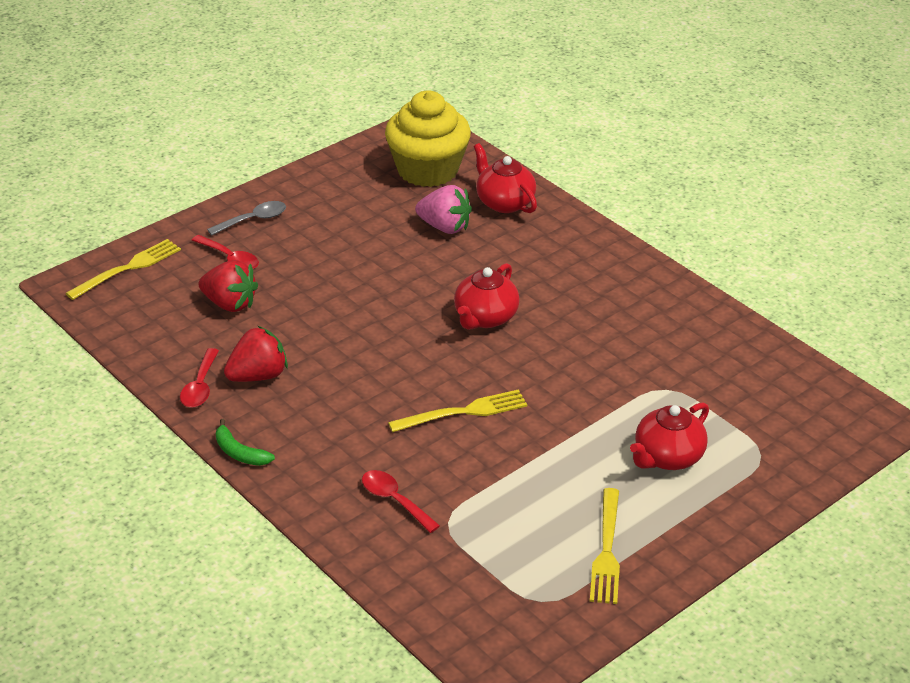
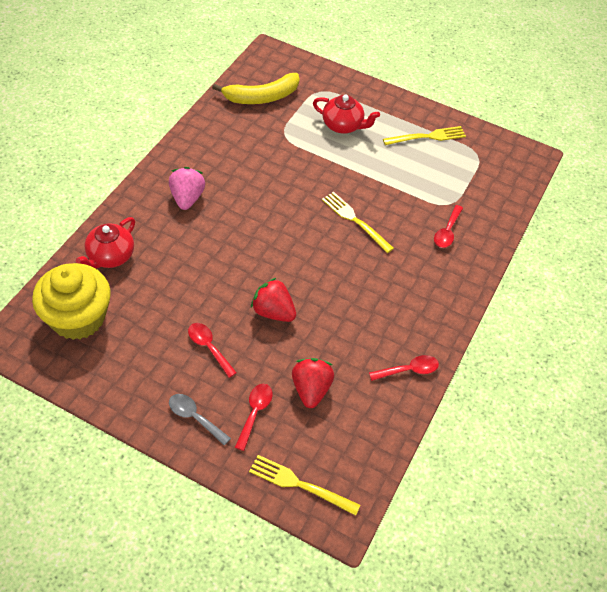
camera: 115 degrees left, 15 degrees up
green banana [216,419,275,466] -> none
red strawberry [224,326,288,382] -> red strawberry moved to [251,278,296,322]
pink strawberry [415,185,472,234] -> pink strawberry moved to [169,167,205,210]
red teapot [454,263,520,330] -> none
none -> red spoon [188,323,237,378]
none -> yellow banana [212,73,299,104]

